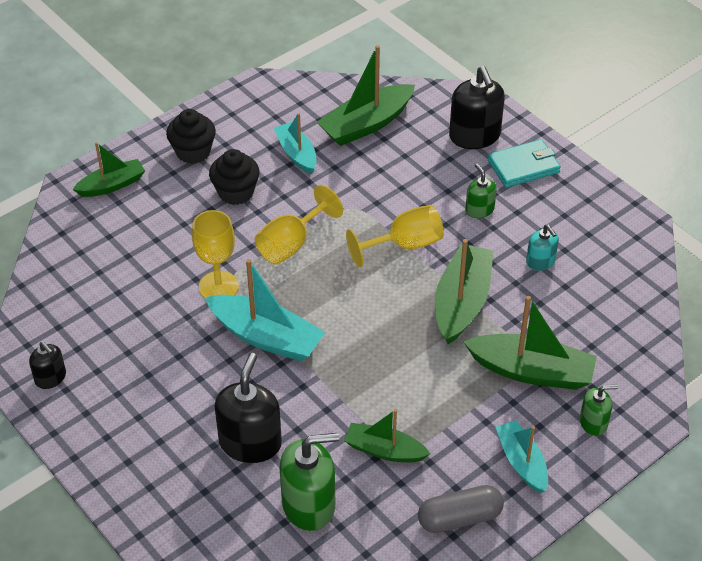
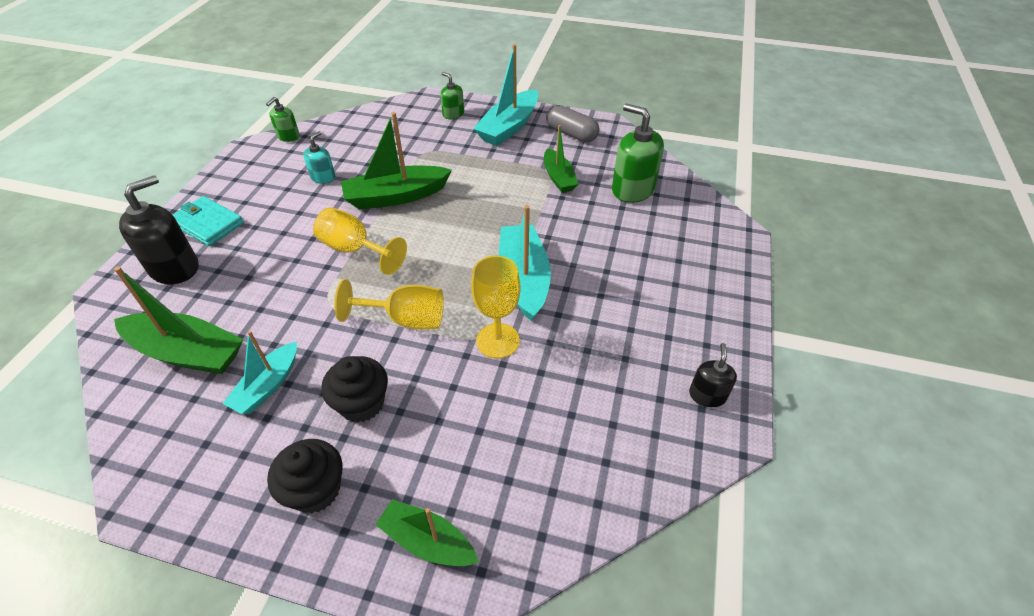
camera: 125 degrees left, 0 degrees up
black soap dispenser [214,353,282,463] -> none
green boat [464,296,597,390] -> none
green soap dispenser [465,164,497,218] -> green soap dispenser moved to [266,97,300,142]
turquoise boat [495,420,548,493] -> turquoise boat [473,44,538,146], size x1.59

